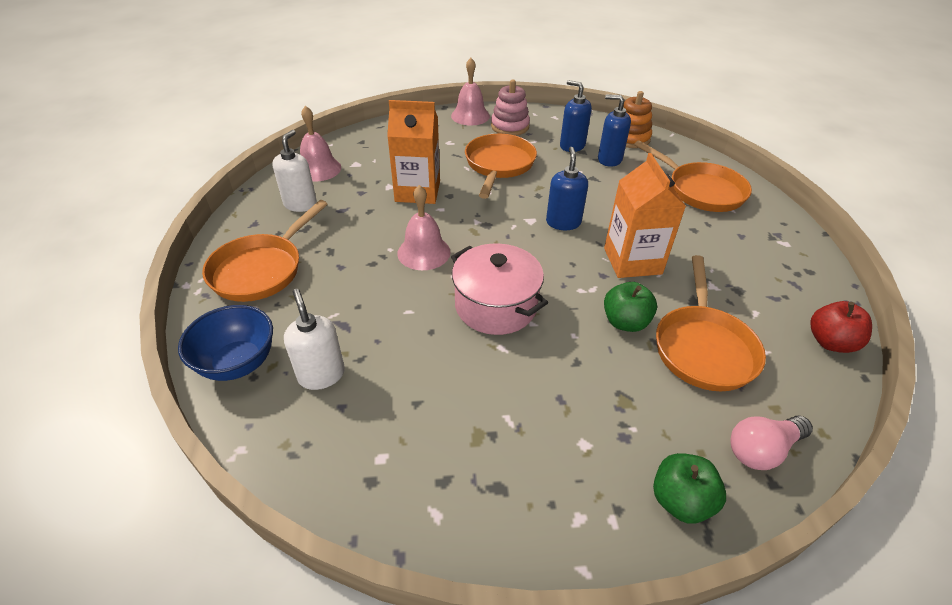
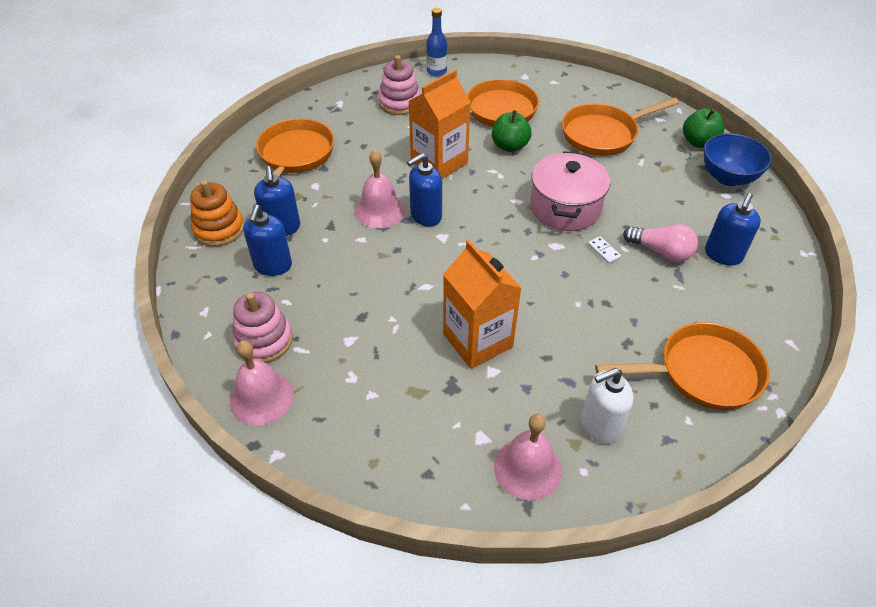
camera: 125 degrees left, 5 degrees up
blue bowl [178,305,273,381] -> blue bowl moved to [703,133,772,186]
white soap dispenser [284,289,345,390] -> blue soap dispenser [705,193,761,266]
pink bell [397,185,450,270] -> pink bell moved to [355,150,405,228]
orange pan [465,134,537,199] -> orange pan moved to [562,97,679,156]
green apple [653,453,726,524] -> green apple moved to [683,108,724,148]
pink light bulb [730,416,813,470] -> pink light bulb moved to [623,224,698,262]
red apple [810,301,872,353] -> blue bottle [426,8,447,76]
none -> pink stacking toy [378,55,421,115]
none -> white domino [588,236,621,264]

